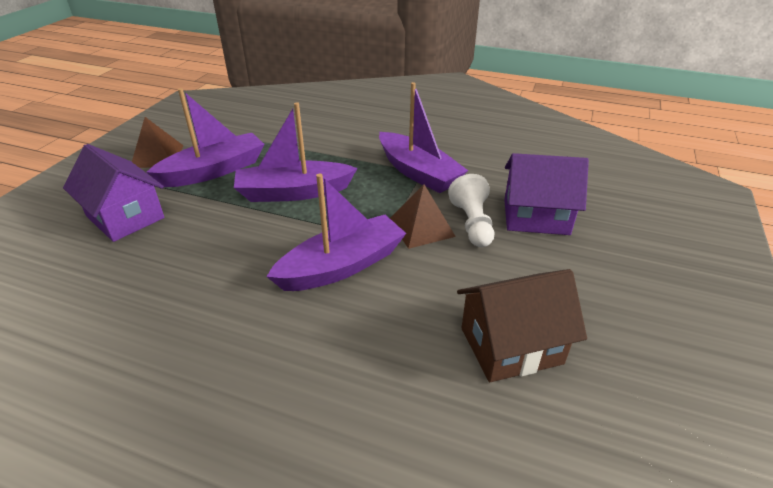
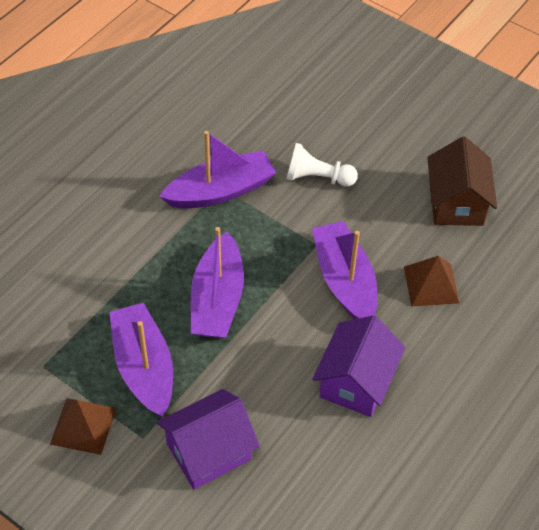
camera: 75 degrees left, 15 degrees up
brown pyramid [390,184,456,249] -> brown pyramid moved to [404,256,459,307]
purple house [504,153,589,235] -> purple house moved to [312,315,405,417]

